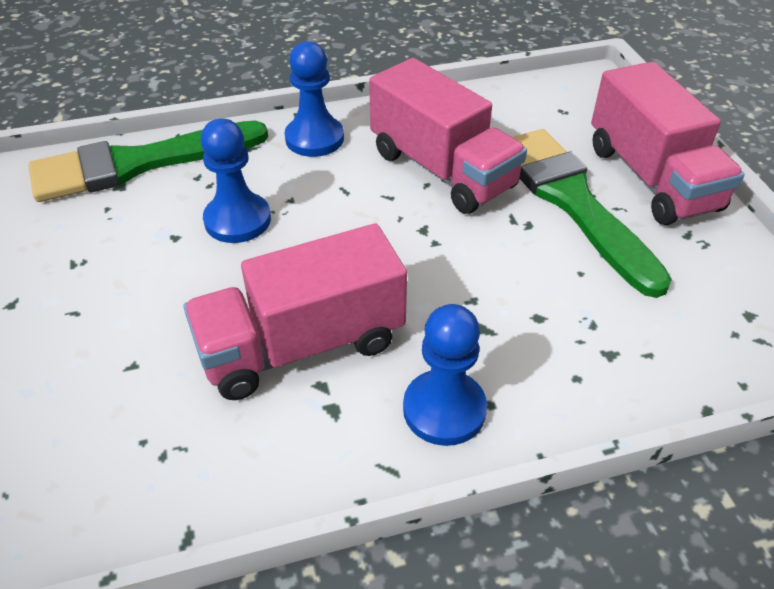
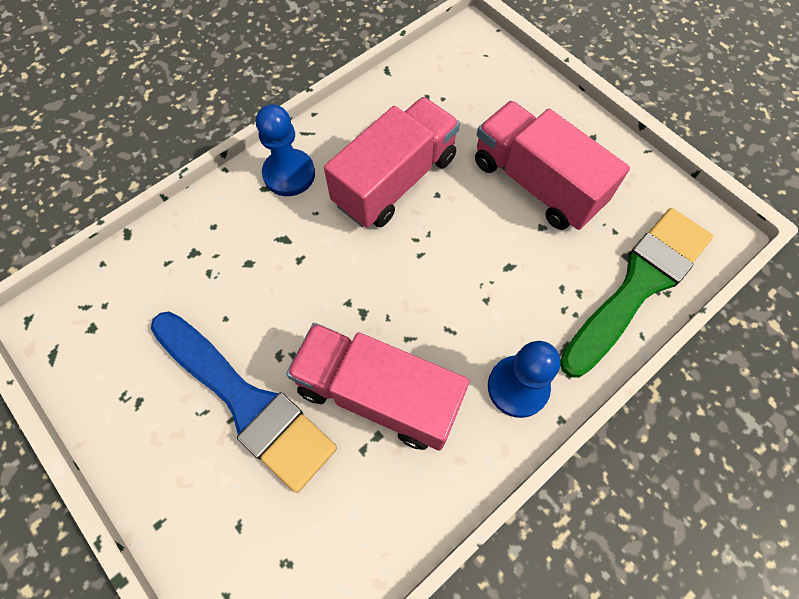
camera: 155 degrees right, 20 degrees up
blue pawn [201,118,271,243] -> none
green brush [513,129,672,298] -> blue brush [151,312,337,493]
pink truck [591,62,744,225] -> pink truck moved to [475,101,630,230]

